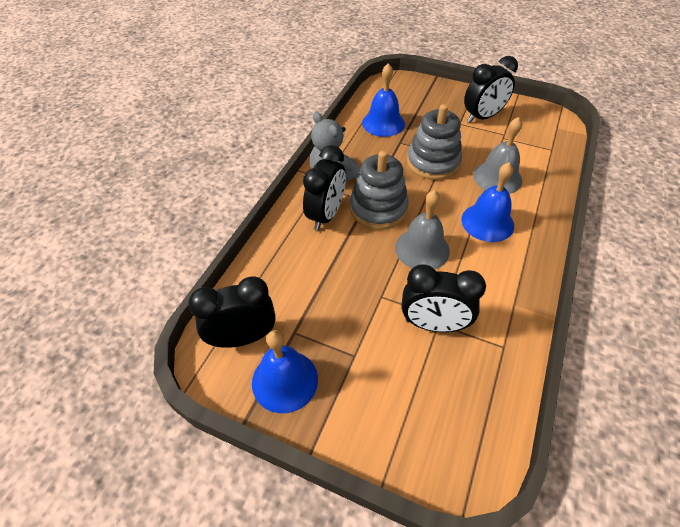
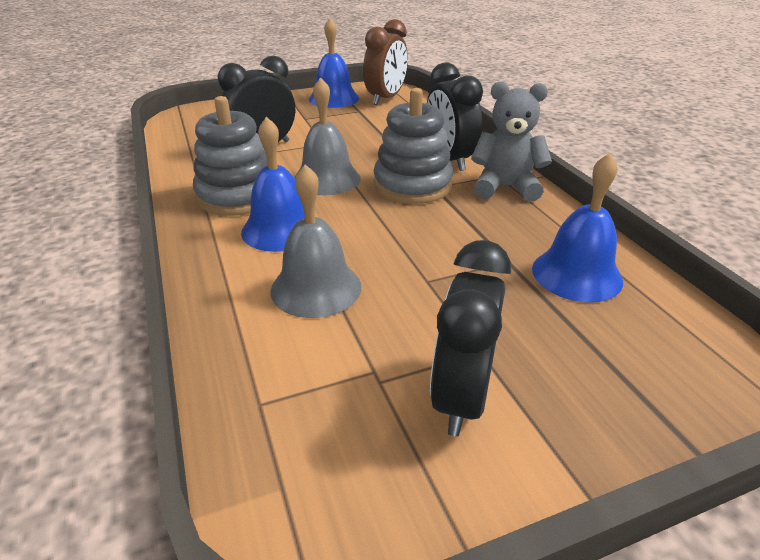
camera: 135 degrees right, 15 degrees down
black clock [188,276,276,348] -> brown clock [363,19,408,105]
grey stacking toy [407,104,462,180] -> grey stacking toy moved to [193,96,268,216]

